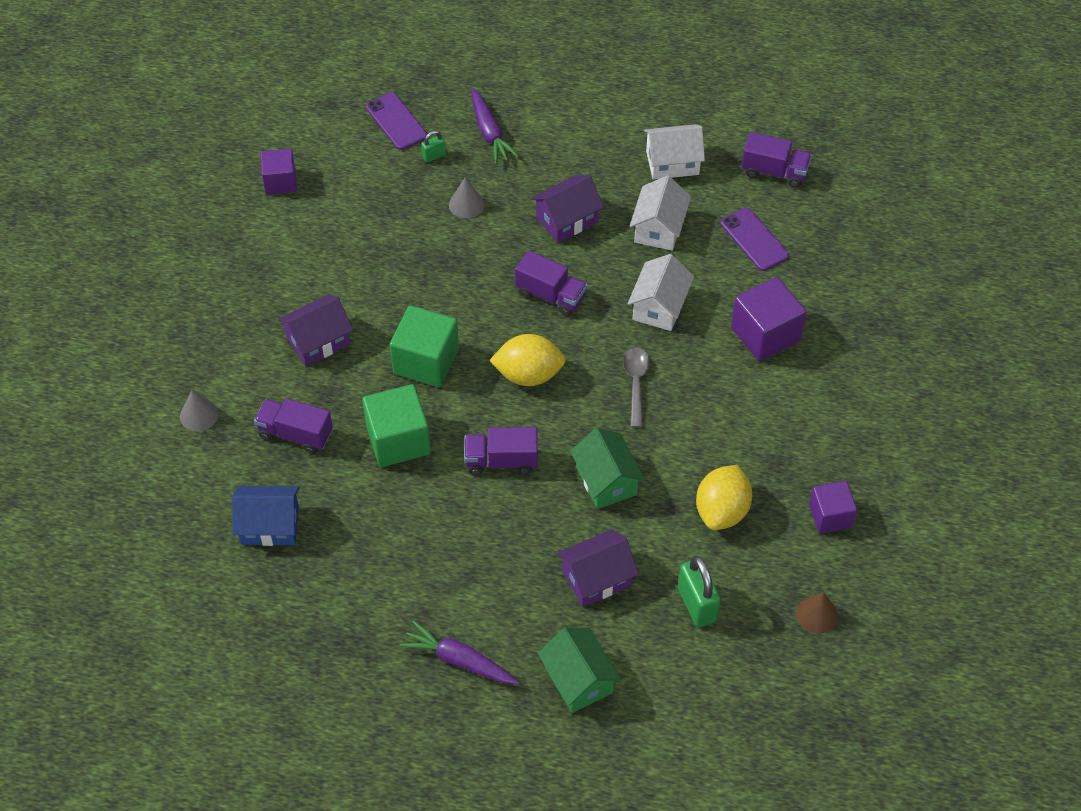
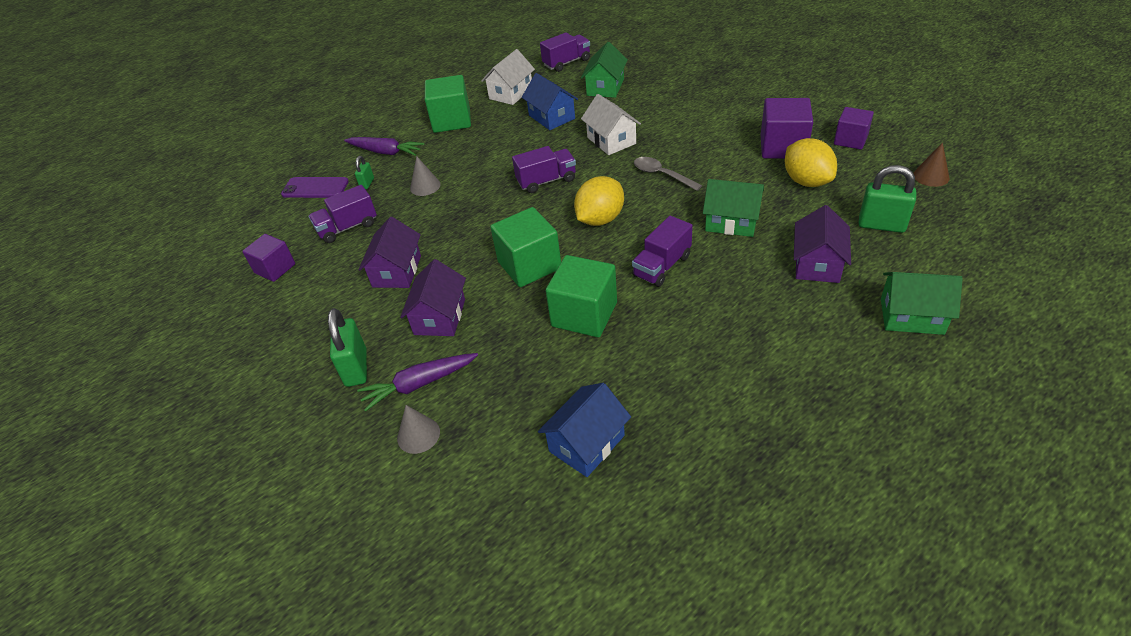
camera: 45 degrees left, 10 degrees down
purple truck [254,398,333,454] -> purple truck moved to [309,185,377,243]
purple carrot [400,621,520,684] -> purple carrot moved to [357,353,478,412]
purple house [531,175,604,243] -> purple house moved to [358,217,421,288]
white house [630,175,691,251] -> blue house [522,73,578,130]
purple phone [721,208,789,271] -> green house [581,42,628,98]
purple cube [731,277,806,361] -> purple cube moved to [761,98,813,159]
none -> green padlock [328,308,367,387]
none -> green cube [425,75,471,133]

